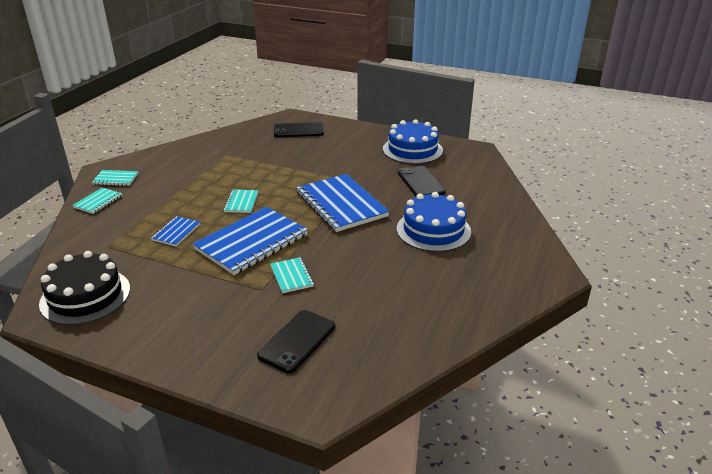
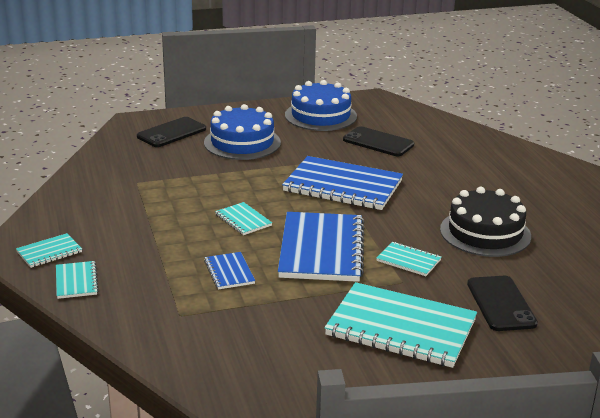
camera: 40 degrees left, 5 degrees down
black cake [39,251,130,325] -> black cake moved to [440,187,531,257]
blue cake [397,192,471,252] -> blue cake moved to [204,104,281,160]
none -> turquoise notebook [324,282,477,368]

